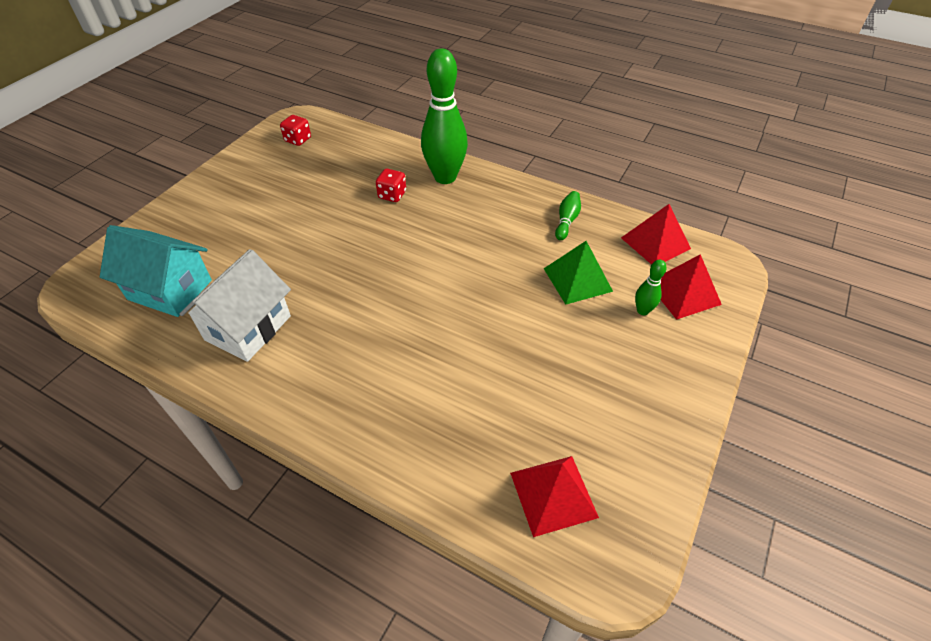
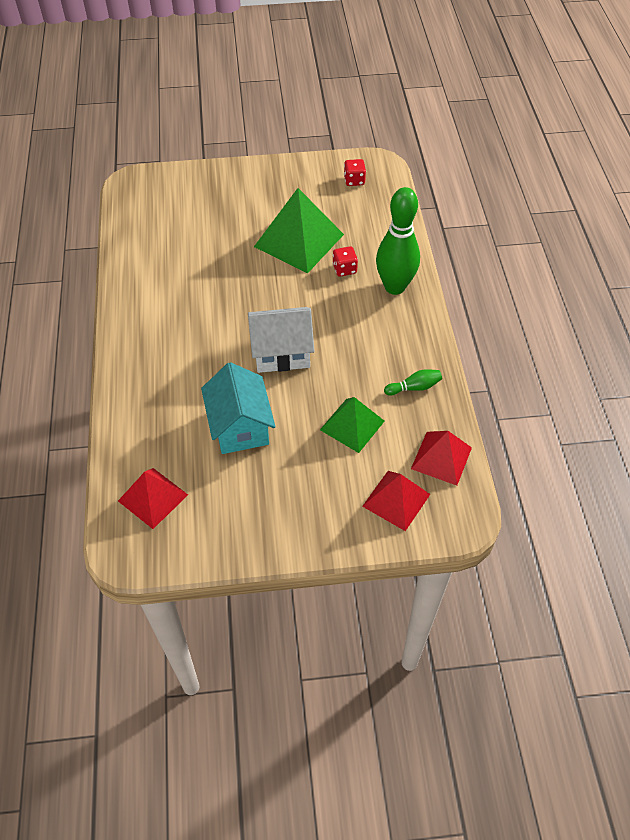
camera: 55 degrees right, 5 degrees up
turquoise house [100,225,212,317] -> turquoise house moved to [201,362,276,454]
white house [180,249,291,362] -> white house moved to [248,307,314,373]
green bowling pin [635,260,667,315] -> none
none -> green pyramid [254,188,344,273]

